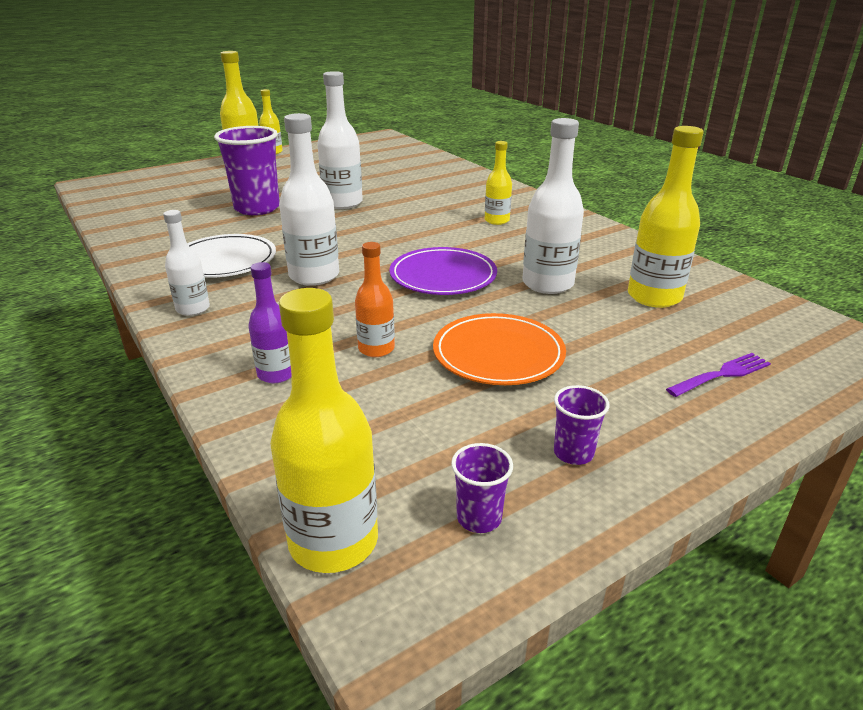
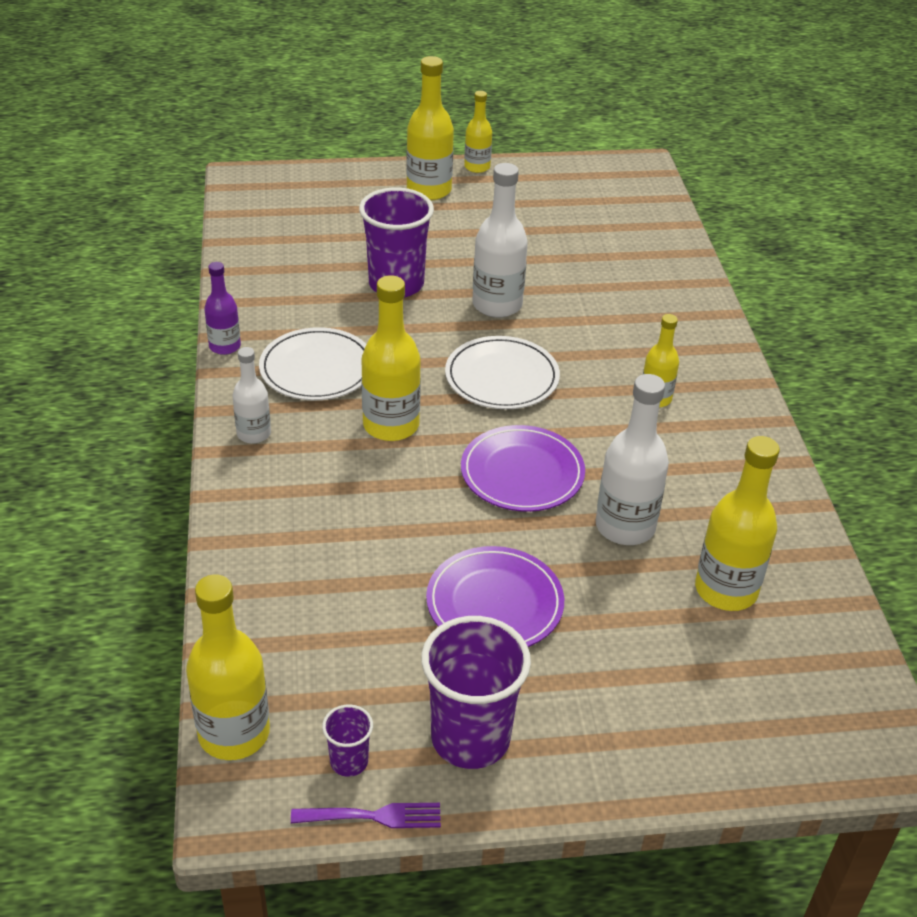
camera: 25 degrees right, 10 degrees up
purple bottle [248,262,292,383] -> purple bottle moved to [204,262,241,355]
white bottle [279,113,339,286] -> yellow bottle [361,275,421,441]
orange bottle [355,242,395,357] -> none
orange plate [433,313,566,385] -> purple plate [426,546,564,647]
purple cup [554,385,610,465] -> purple cup [421,616,531,769], size x2.12
purple fork [666,353,771,397] -> purple fork moved to [291,803,441,828]
none -> white plate [445,336,560,409]

